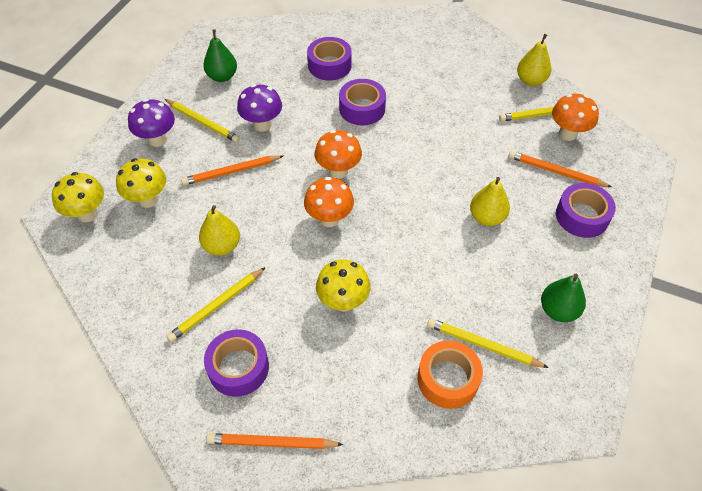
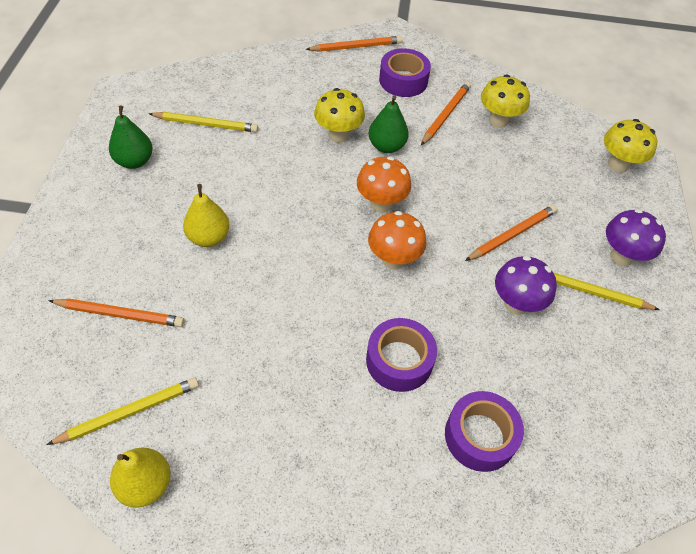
camera: 160 degrees right, 0 degrees up
yellow mushroom [116,158,166,208] -> yellow mushroom moved to [481,74,530,128]
yellow pencil [167,267,266,342] -> orange pencil [421,82,471,145]
yellow pear [199,205,240,256] -> none
green pear [203,30,237,82] -> green pear moved to [369,95,409,153]
orange tape [417,341,483,409] -> none
orange mushroom [552,94,599,141] -> none
purple tape [556,183,616,238] -> none

